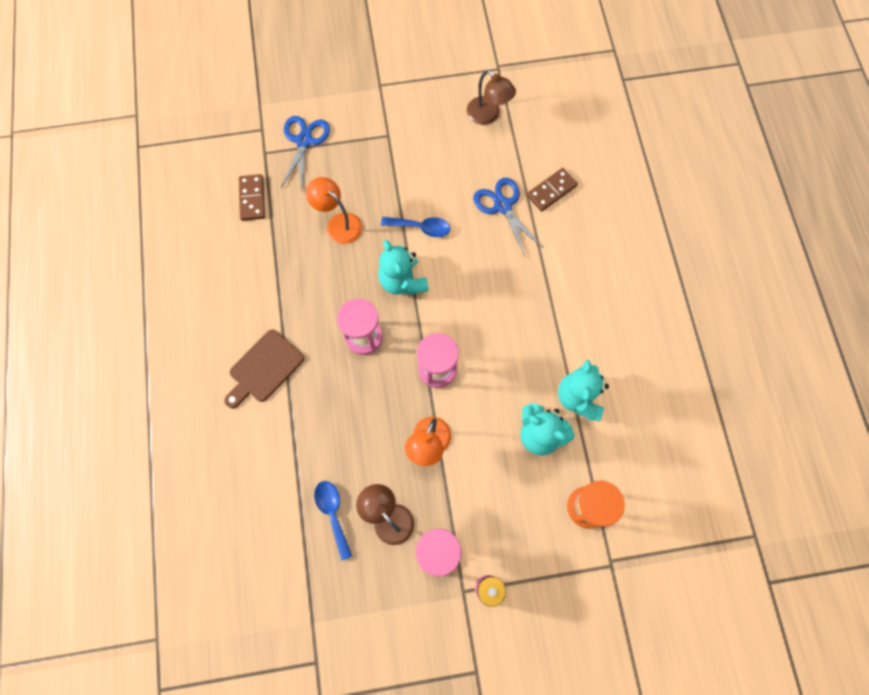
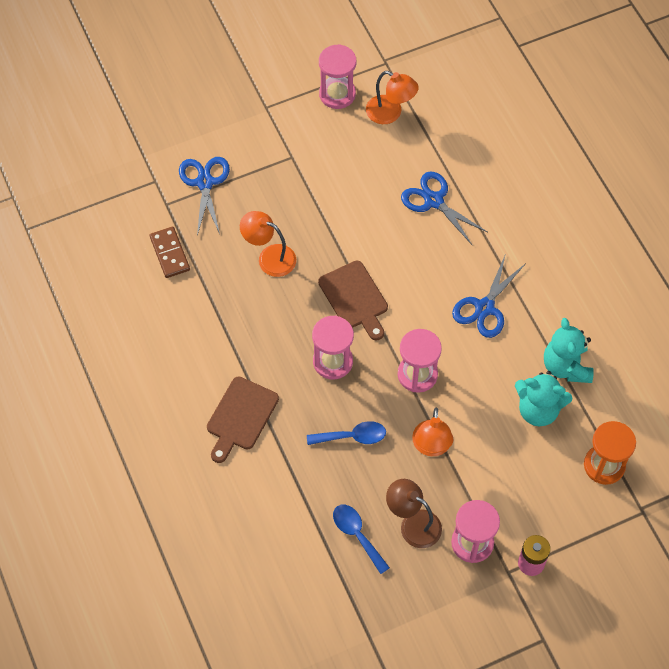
camera: 15 degrees left, 10 degrees down
turquoise teddy bear [378,240,429,295] -> brown cutting board [318,261,388,340]
blue spoon [381,217,450,237] -> blue spoon moved to [307,421,386,445]
brown lamp [467,70,516,125] -> orange lamp [366,71,419,124]
brown domino [527,168,578,211] -> none
none -> pink hourglass [319,44,356,109]
none -> blue scissors [452,256,526,338]

